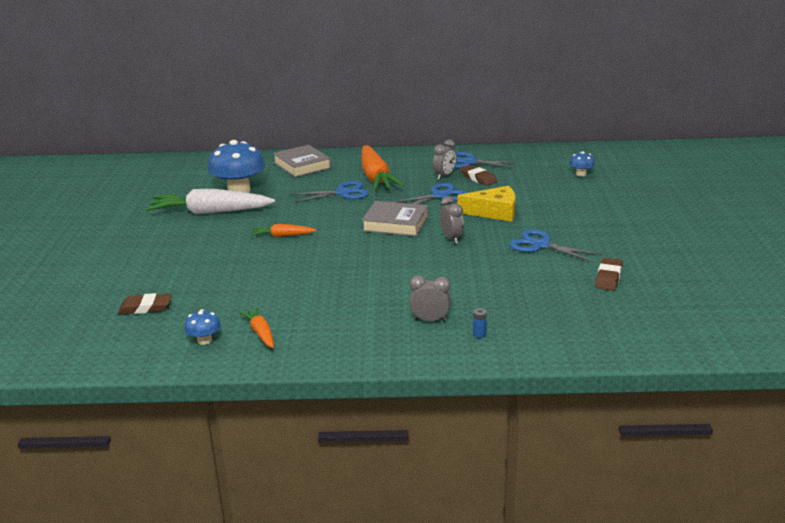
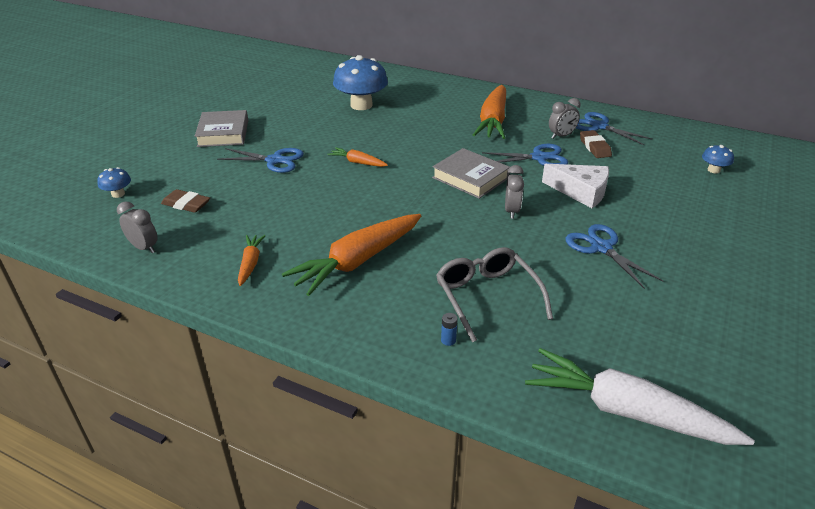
camera: 25 degrees right, 10 degrees up
white carrot [146,189,275,215] -> white carrot moved to [525,348,755,445]
blue mushroom [184,309,221,345] -> blue mushroom moved to [97,167,131,198]
grey book [273,145,332,178] -> grey book moved to [195,110,248,147]
blue scissors [290,181,369,203] -> blue scissors moved to [217,148,304,173]
grey clock [409,275,451,322] -> grey clock moved to [117,201,158,253]
yellow cheese [457,186,516,222] -> white cheese [542,164,609,208]
brown eraser [595,258,623,291] -> none
none -> orange carrot [282,214,421,296]
none -> grey glasses [436,247,553,343]

